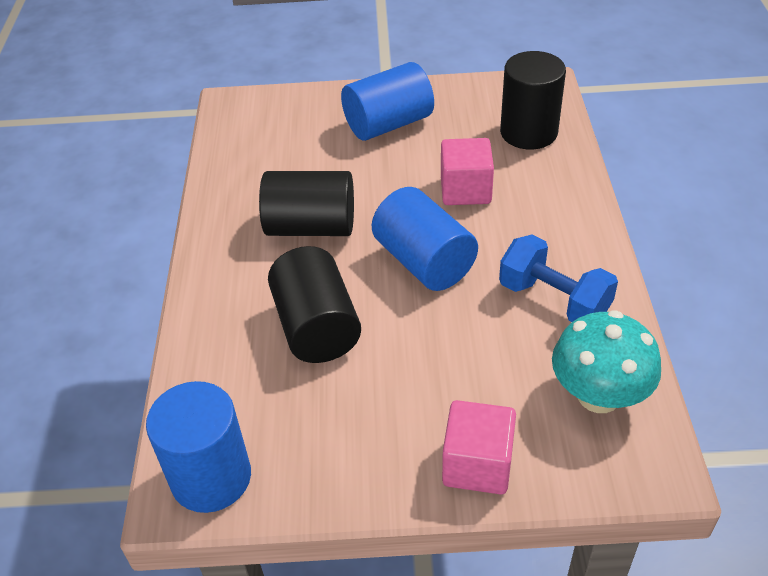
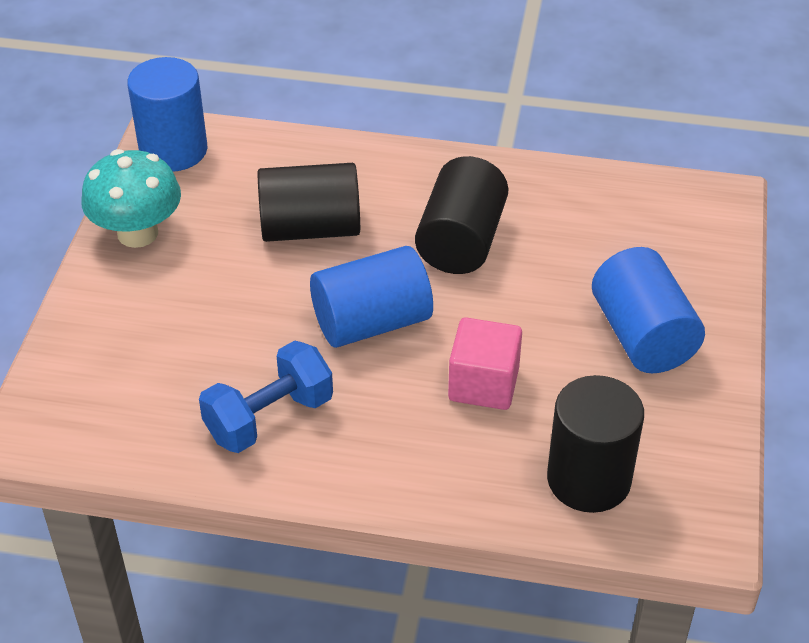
camera: 100 degrees right, 0 degrees up
pink cube [442,400,516,495] -> none
turquoise mushroom [552,310,661,413] -> turquoise mushroom moved to [81,149,181,248]

